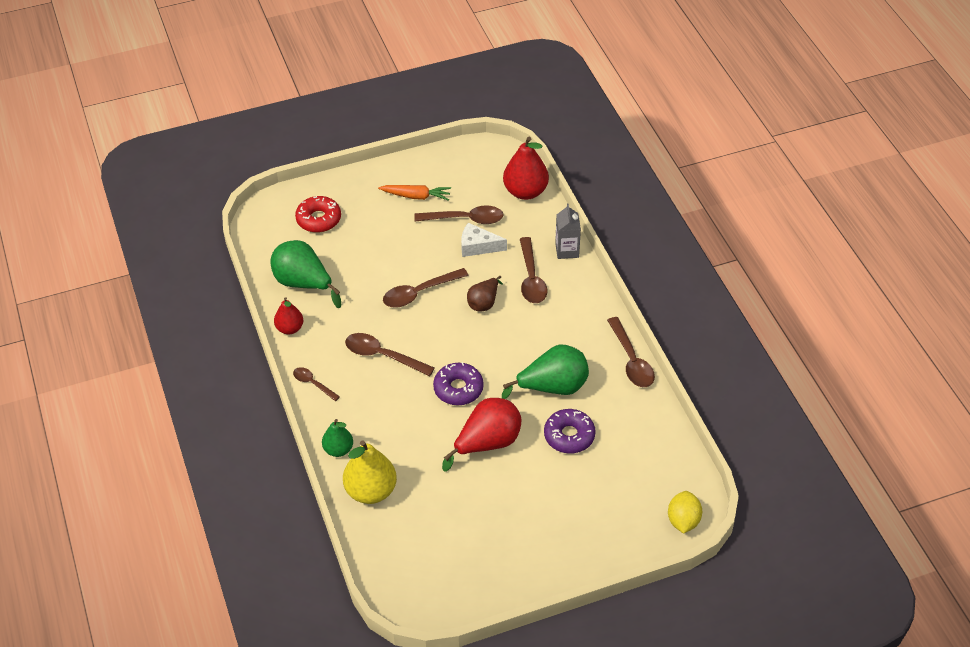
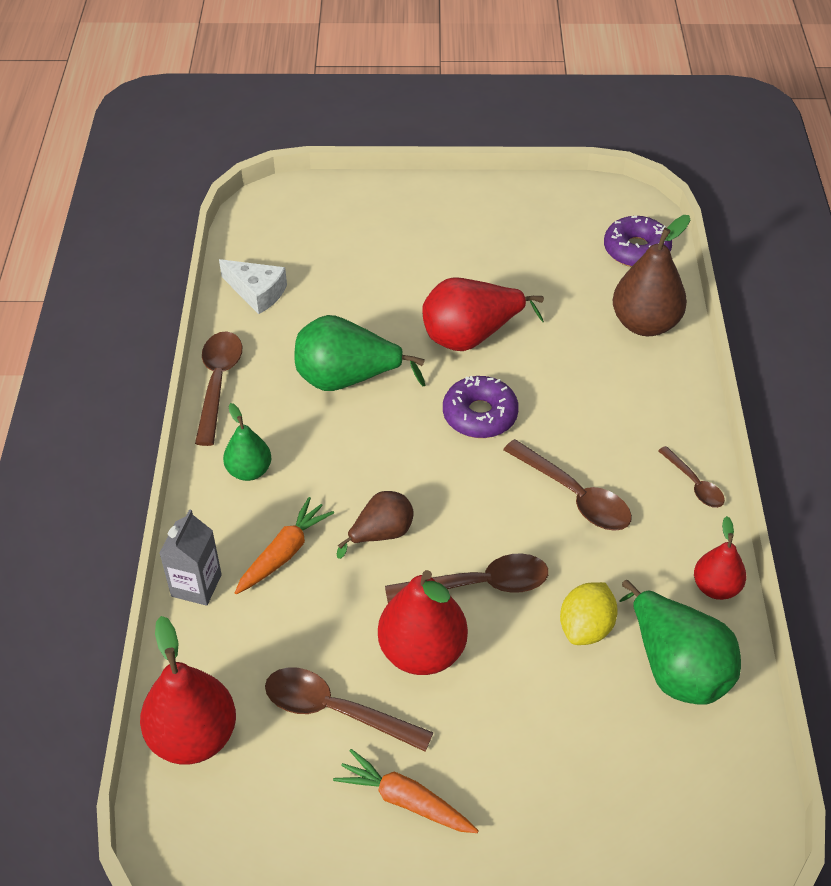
camera: 160 degrees left, 0 degrees up
red donut [295,196,341,233] -> none
green pear [322,419,353,457] -> green pear moved to [223,403,271,481]
yellow pear [343,440,397,504] -> brown pear [613,215,690,336]
white cheese [461,223,507,257] -> white cheese moved to [219,259,287,314]
brown spoon [520,237,547,303] -> orange carrot [235,497,334,594]
purple donut [544,409,596,453] -> purple donut moved to [604,216,672,267]
yellow lemon [668,491,702,534] -> yellow lemon moved to [560,582,618,645]
none -> red pear [378,570,468,675]

